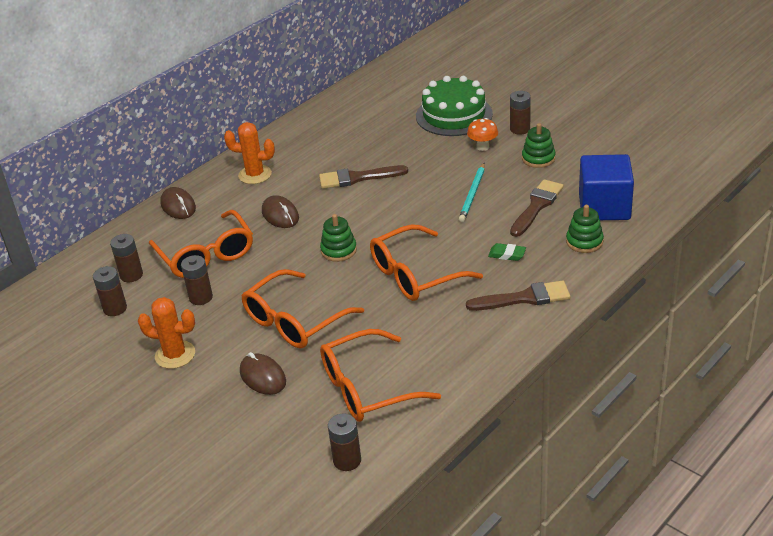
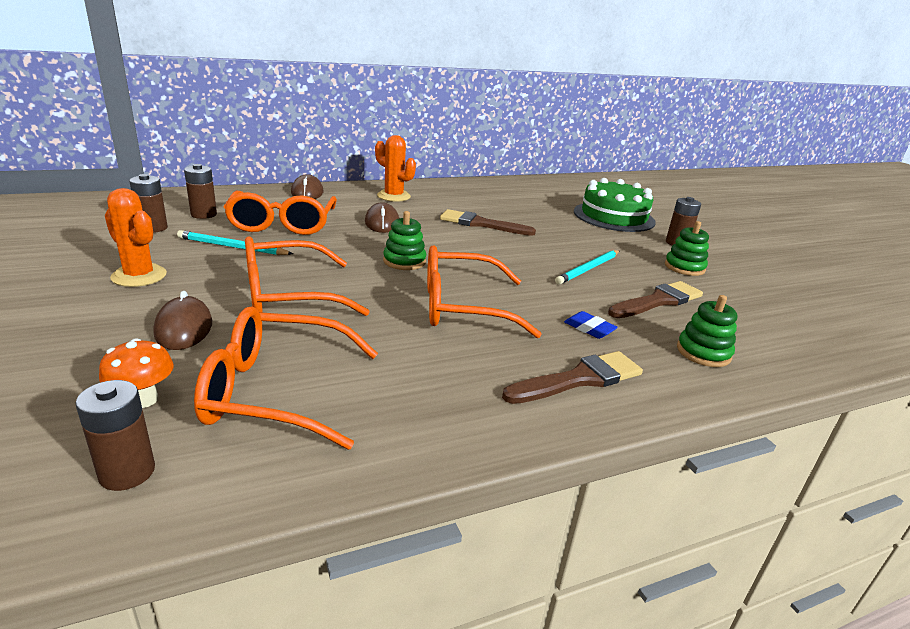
camera: 20 degrees right, 10 degrees down
brown battery [181,255,213,305] -> turquoise pencil [177,230,293,255]
brown brush [466,281,570,311] -> brown brush turned 45 degrees counterclockwise [502,351,643,404]
orange mushroom [467,118,498,151] -> orange mushroom moved to [99,338,174,408]
green eraser [488,243,526,261] -> blue eraser [564,311,618,339]
blue cube [579,154,634,220] -> none

